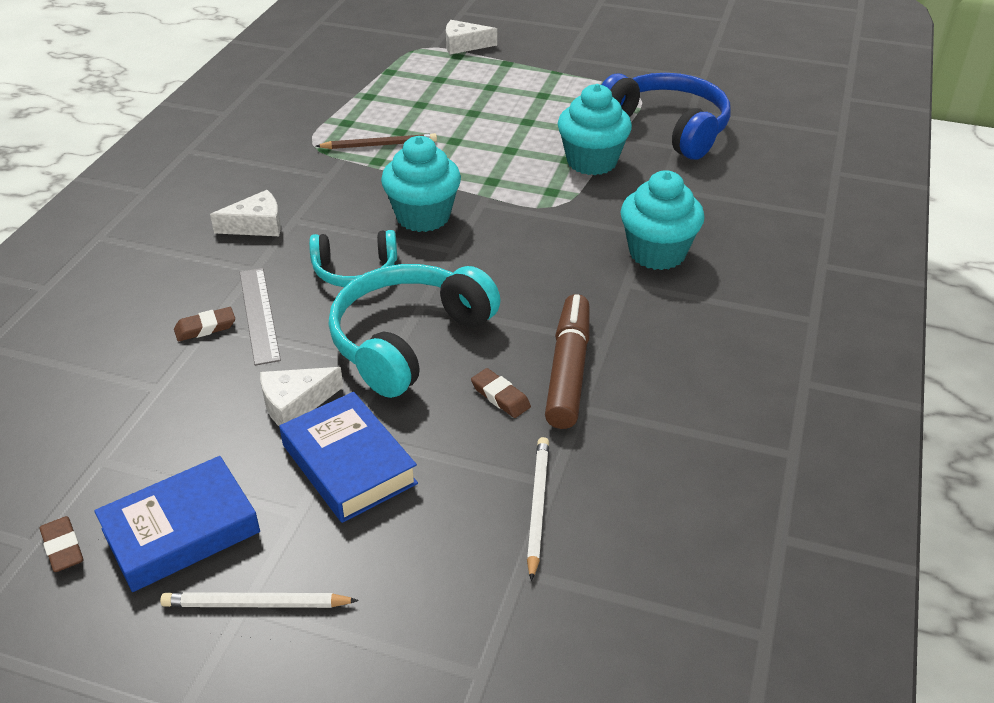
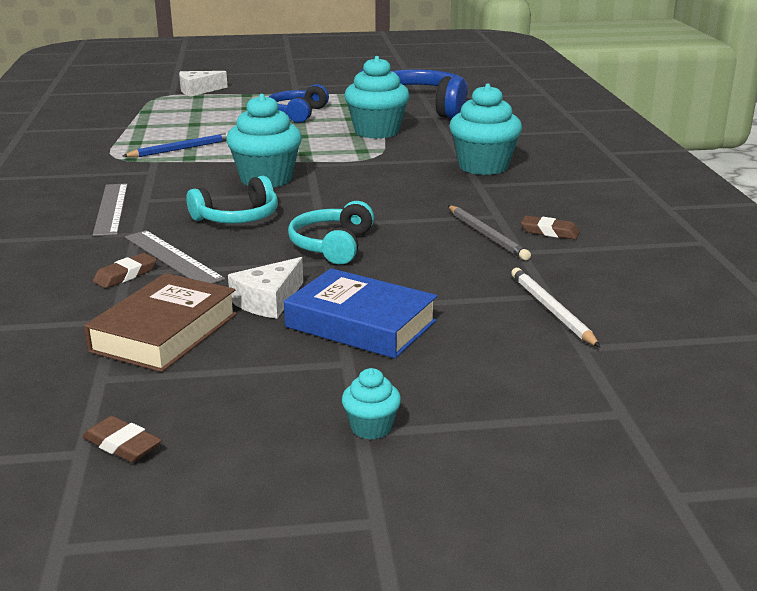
camera: 25 degrees left, 15 degrees down
blue book [94,456,260,592] -> none
white pencil [160,592,359,608] -> turquoise cupcake [342,368,401,440]
white cheese [210,190,281,236] -> grey ruler [93,183,128,236]
brown pencil [316,133,437,149] -> blue pencil [123,133,227,157]
turquoise headphones [328,264,501,398] -> turquoise headphones [288,201,374,264], size x0.59
brown eraser [471,368,531,418] -> brown eraser moved to [521,215,580,239]
brown marker [545,294,589,429] -> grey pencil [448,205,531,260]
none -> brown book [84,273,237,372]
none -> blue headphones [269,84,329,123]

